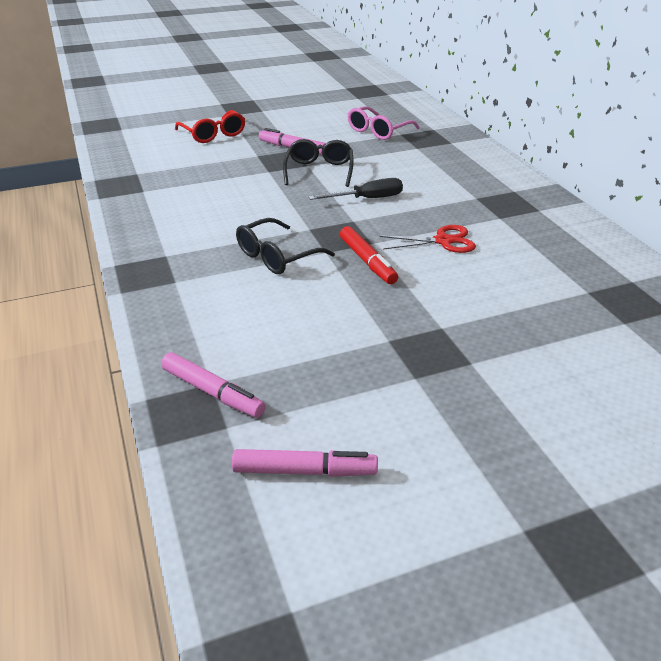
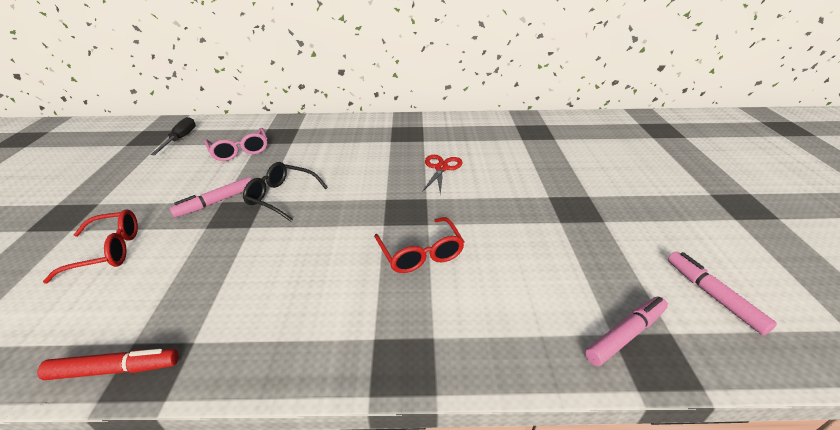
camera: 70 degrees left, 0 degrees up
pink marker [232,449,378,477] -> pink marker turned 45 degrees counterclockwise [668,252,777,335]
black glasses [236,218,335,274] -> red glasses [374,217,464,273]
black screwdriver [309,178,403,200] -> black screwdriver moved to [150,117,196,155]
red marker [340,226,398,284] -> red marker moved to [37,349,179,380]

